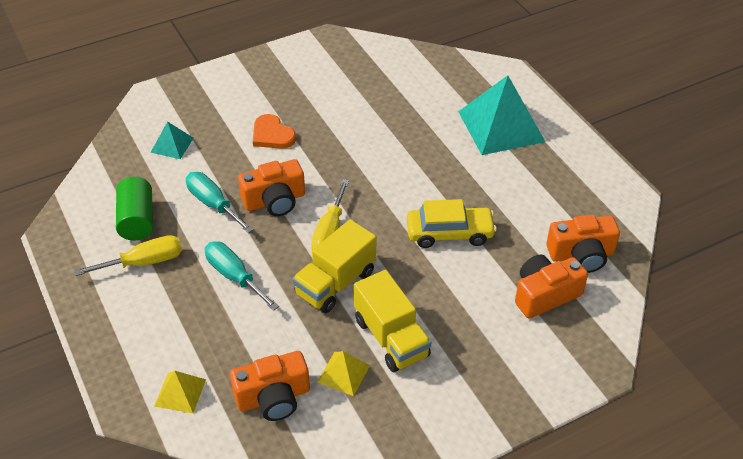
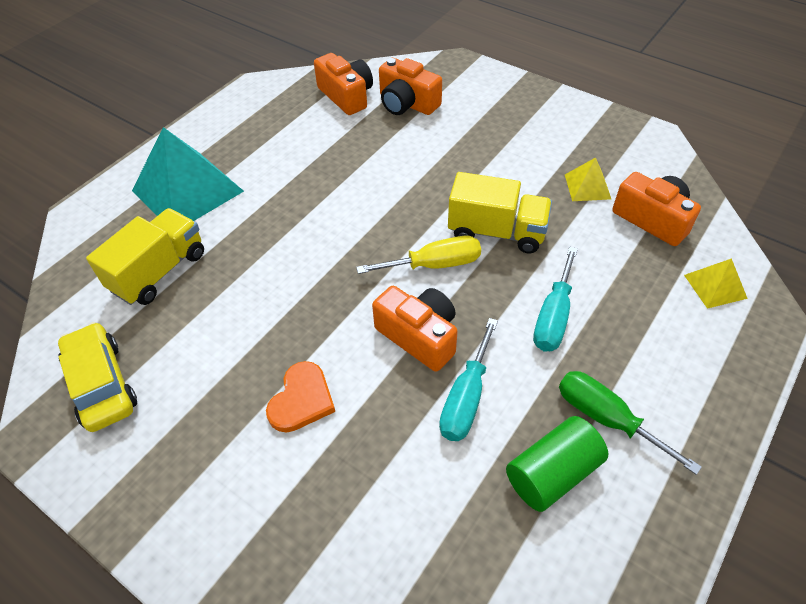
camera: 115 degrees left, 5 degrees up
yellow screwdriver [74,235,182,276] -> green screwdriver [559,371,702,475]
turquoise pyramid [150,121,194,159] -> none
yellow truck [354,270,431,372] -> yellow truck moved to [86,208,204,305]
yellow car [407,199,497,248] -> yellow car moved to [58,322,137,432]

